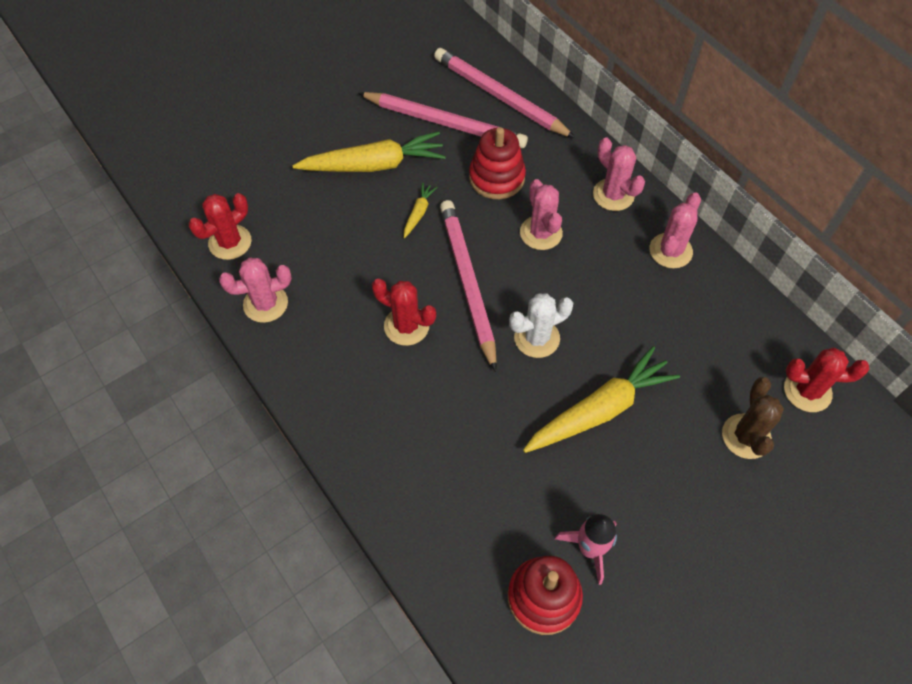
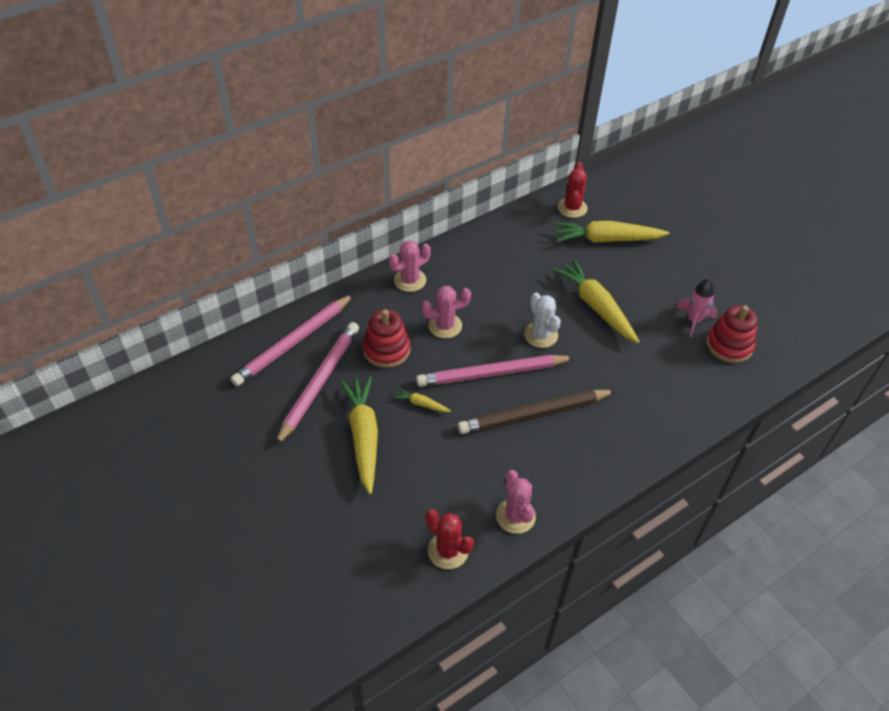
camera: 90 degrees left, 10 degrees down
red cactus [372,279,436,346] -> brown pencil [458,390,616,434]
pink cactus [649,193,701,268] -> none
brown cactus [722,377,784,459] -> yellow carrot [554,221,669,243]

